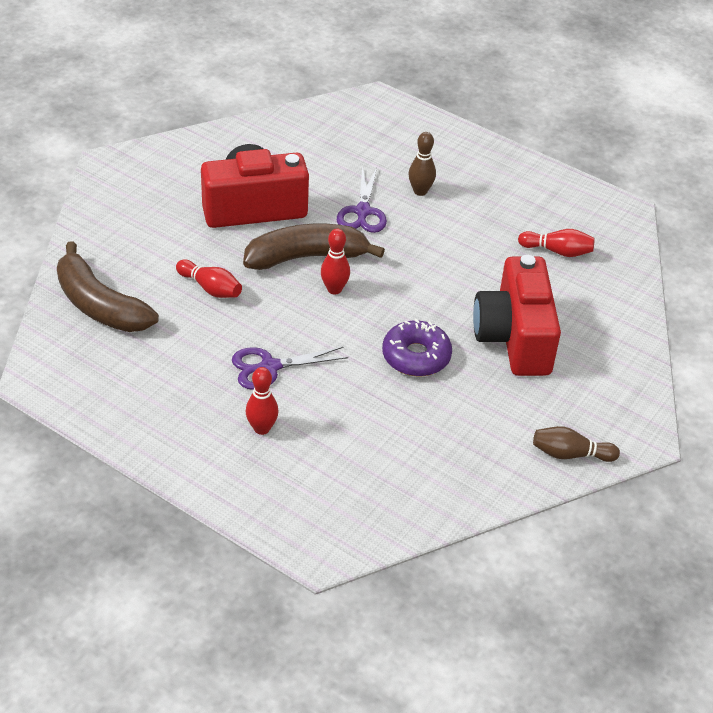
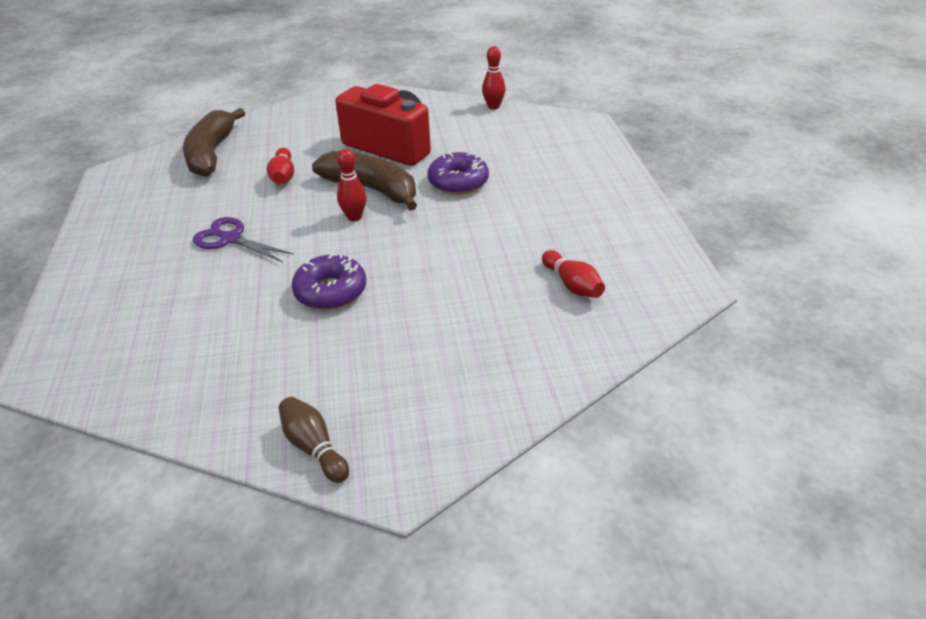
camera: 50 degrees right, 5 degrees down
red bowling pin [246,367,279,435] -> red bowling pin moved to [482,46,506,110]
purple scissors [337,166,387,233] -> purple donut [428,152,489,194]
brown bowling pin [409,132,436,196] -> none
red camera [473,255,561,376] -> none

